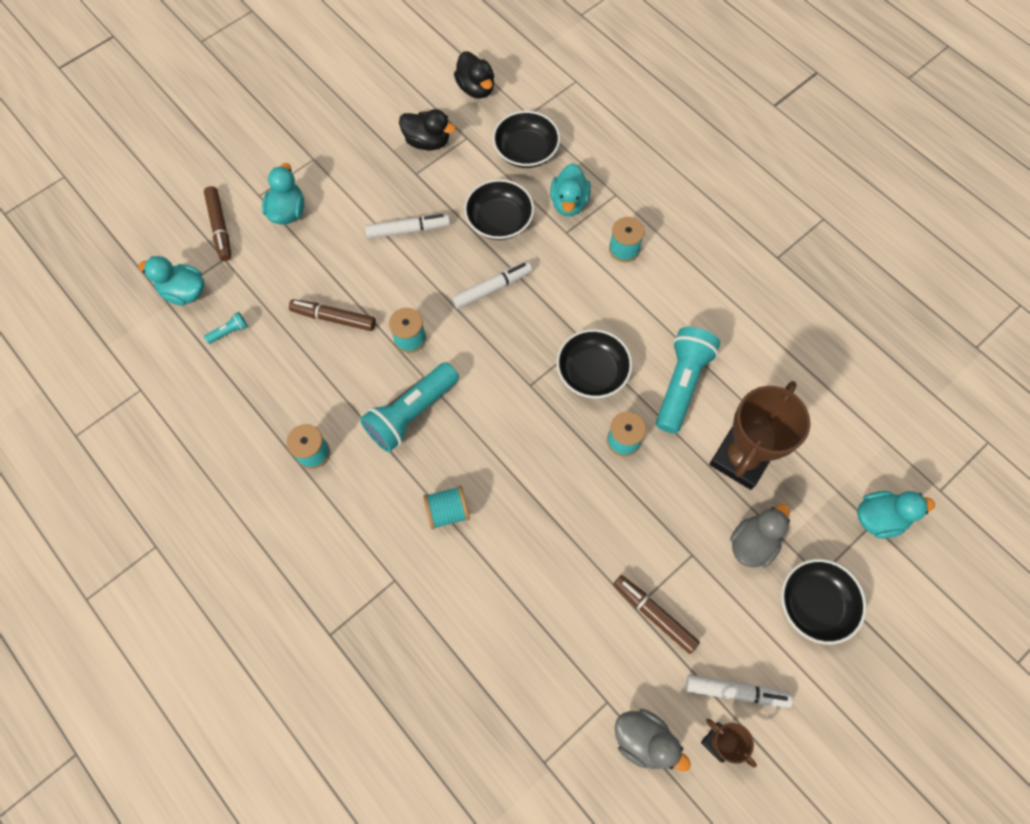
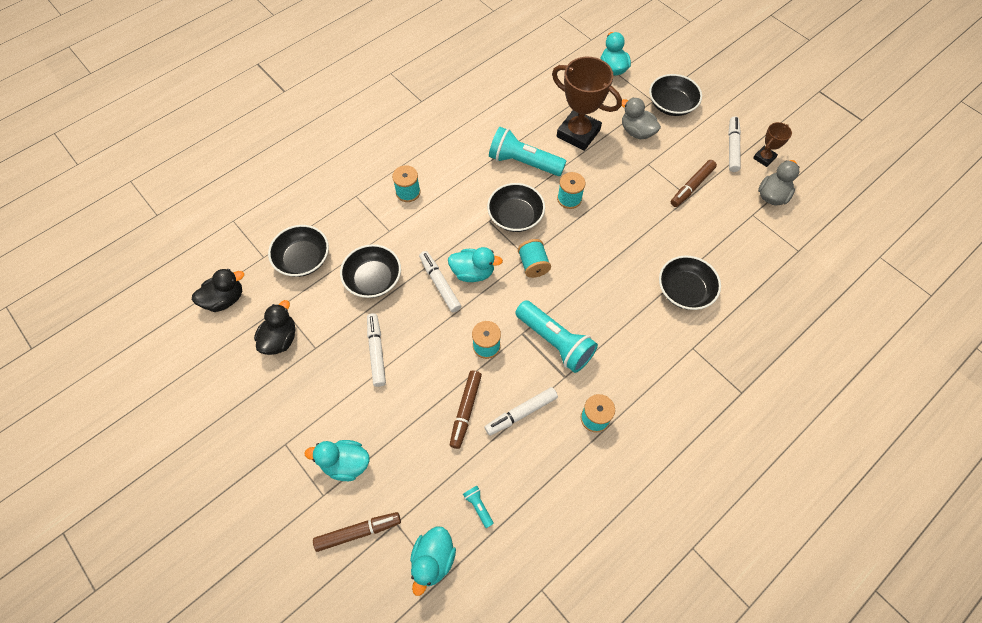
camera: 90 degrees left, 5 degrees down
turquoise spool [423,486,470,530] -> turquoise spool moved to [518,239,551,278]
turquoise duck [550,163,591,216] -> turquoise duck moved to [448,247,503,282]
none -> white marker [485,387,558,436]
none -> black bowl [659,255,721,310]

